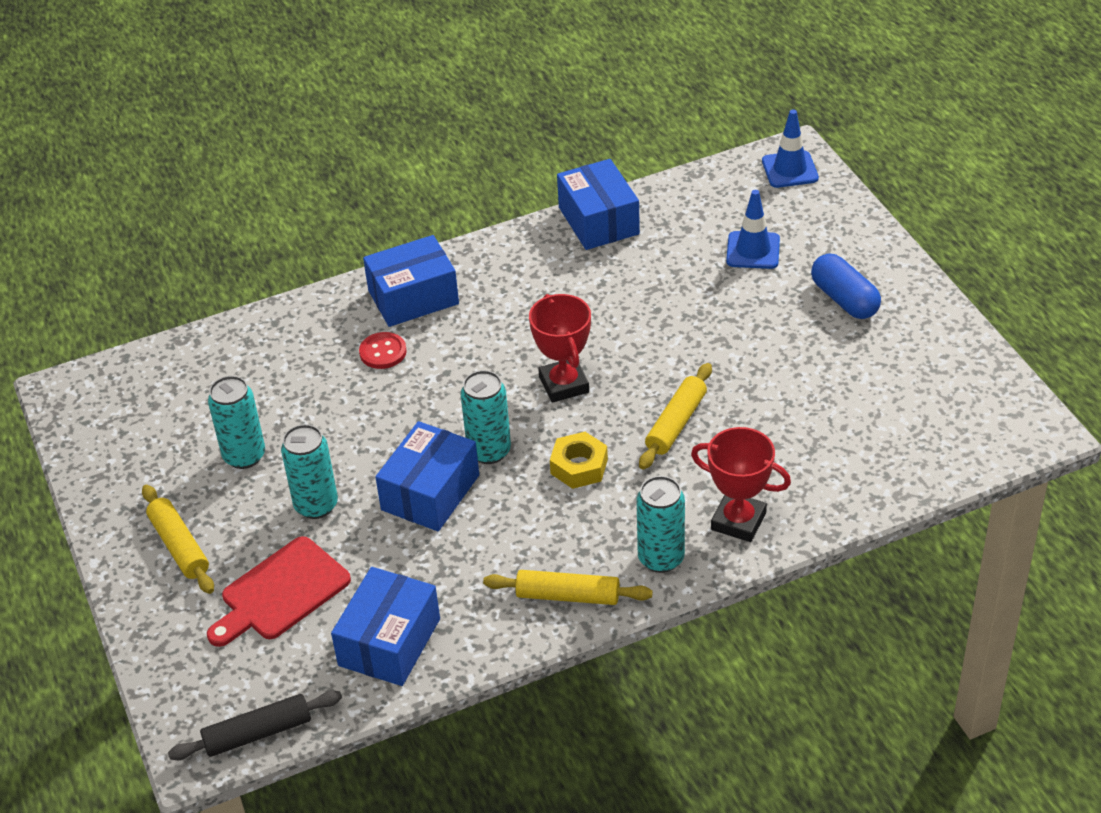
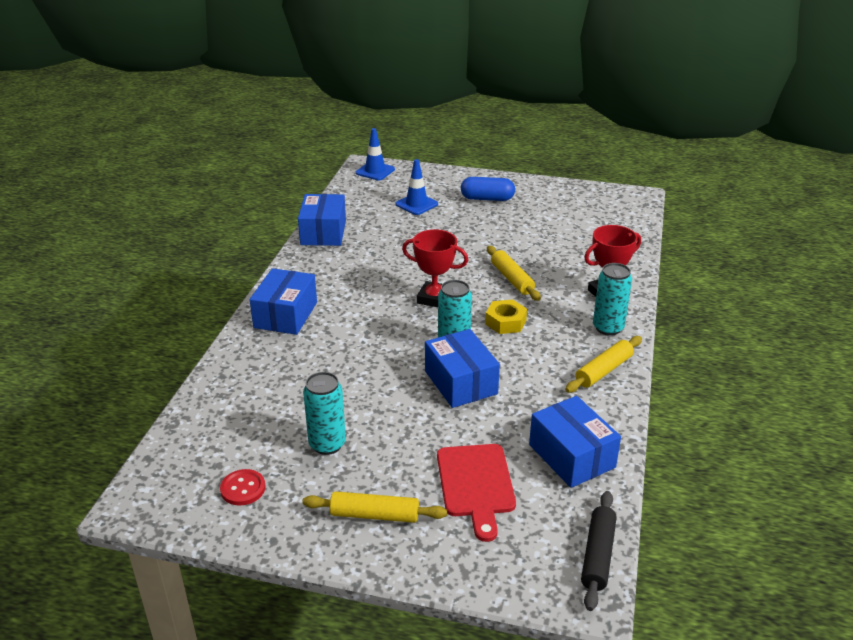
camera: 55 degrees left, 10 degrees down
turquoise can [281,424,338,519] -> none
red button [359,332,407,369] -> red button moved to [220,469,265,505]
blue box [557,159,640,250] -> blue box turned 75 degrees clockwise [298,194,346,246]

